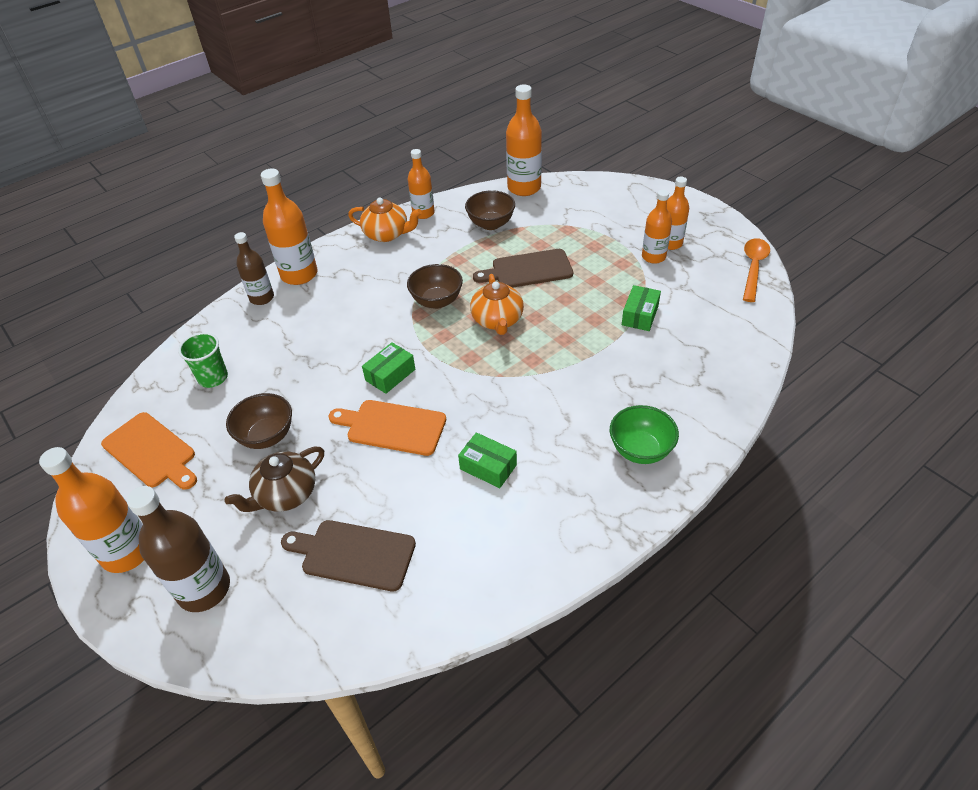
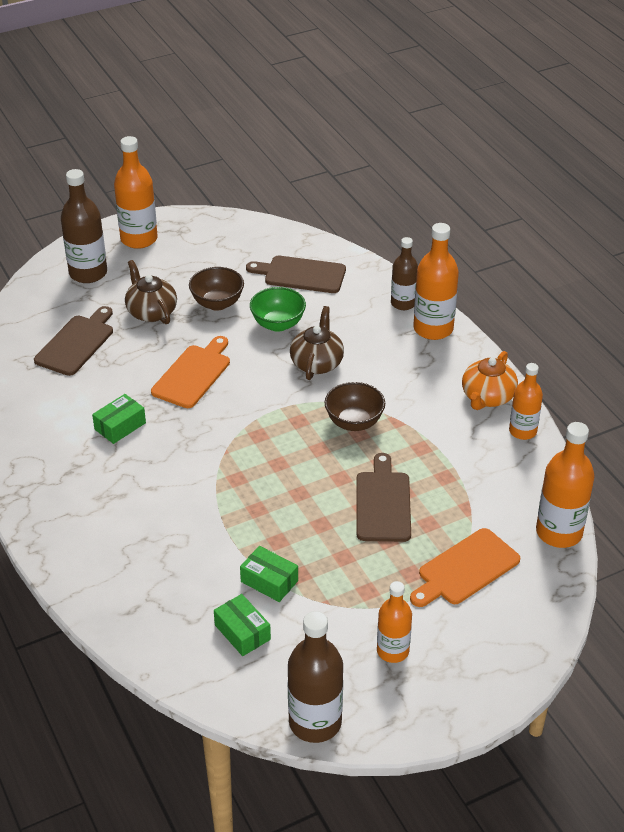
camera: 100 degrees right, 5 degrees down
orange cutting board [101,412,197,490] -> orange cutting board moved to [410,528,520,607]
green cup [178,332,228,388] -> brown cutting board [246,256,346,293]
green box [362,342,415,394] -> green box moved to [214,594,271,656]
brown bowl [465,190,515,230] -> none
orange teapot [470,274,524,335] -> none
green bowl [610,405,679,464] -> green bowl moved to [250,287,306,332]
orange bottle [642,190,672,264] -> none
orange spoon [743,238,770,302] -> brown bottle [288,611,343,743]
none -> brown teapot [290,306,344,380]

